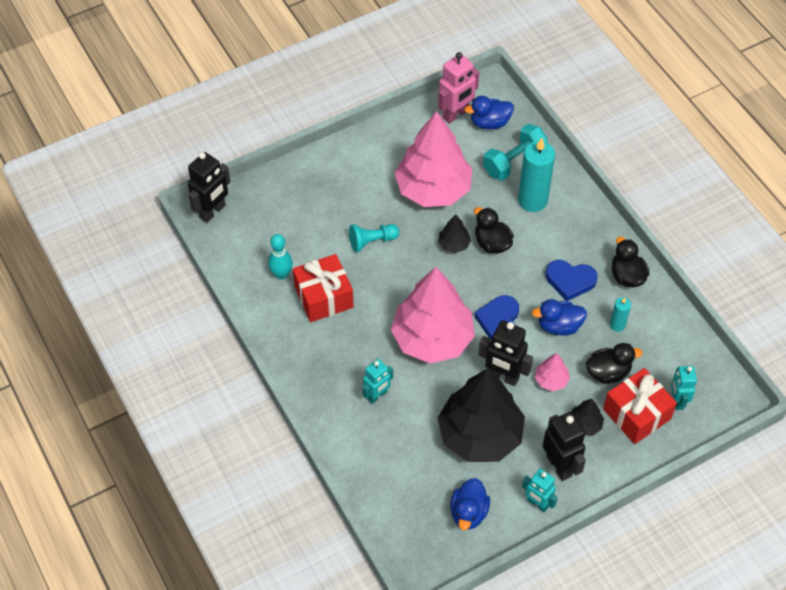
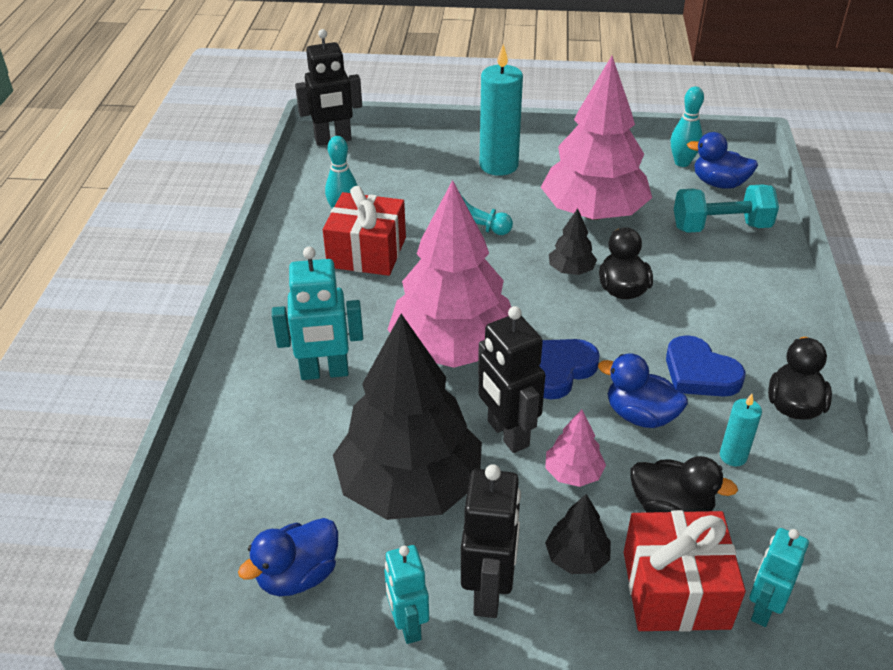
camera: 35 degrees right, 15 degrees down
turquoise robot [363,359,393,404] -> turquoise robot [272,247,363,380], size x1.51
pink robot [438,52,479,124] -> turquoise bowling pin [671,86,704,167]
turquoise candle [518,138,555,212] -> turquoise candle moved to [480,45,523,176]

